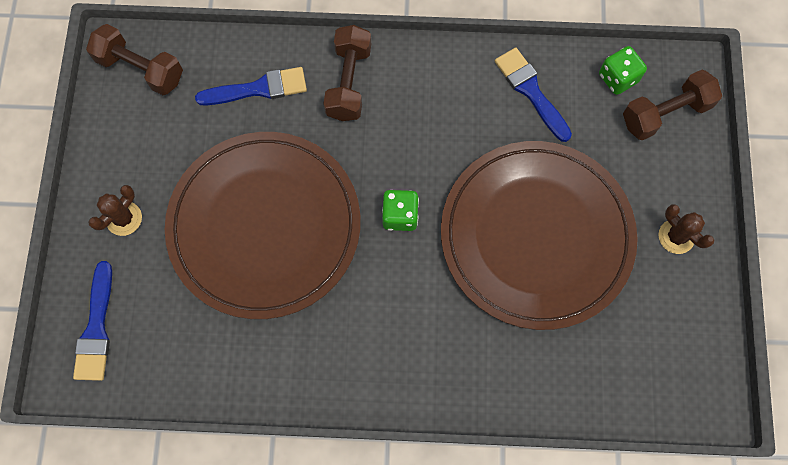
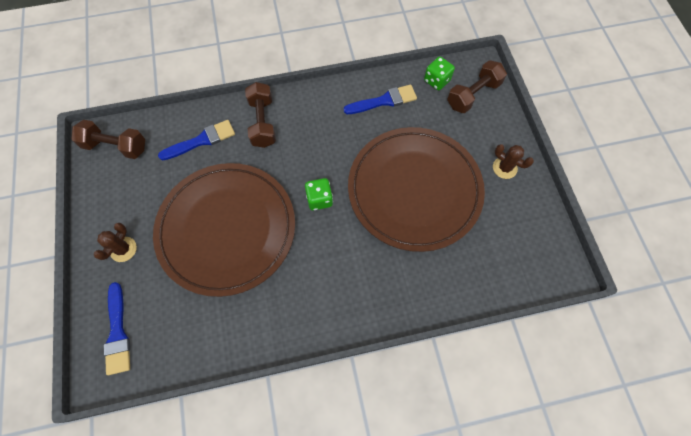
camera: 15 degrees left, 5 degrees down
blue brush [495,48,572,142] -> blue brush turned 120 degrees clockwise [343,85,417,114]

